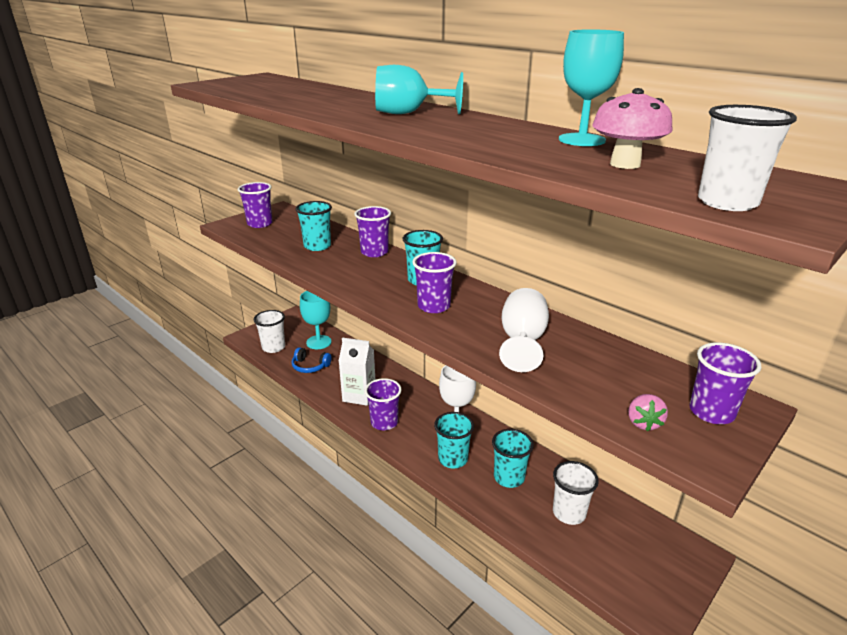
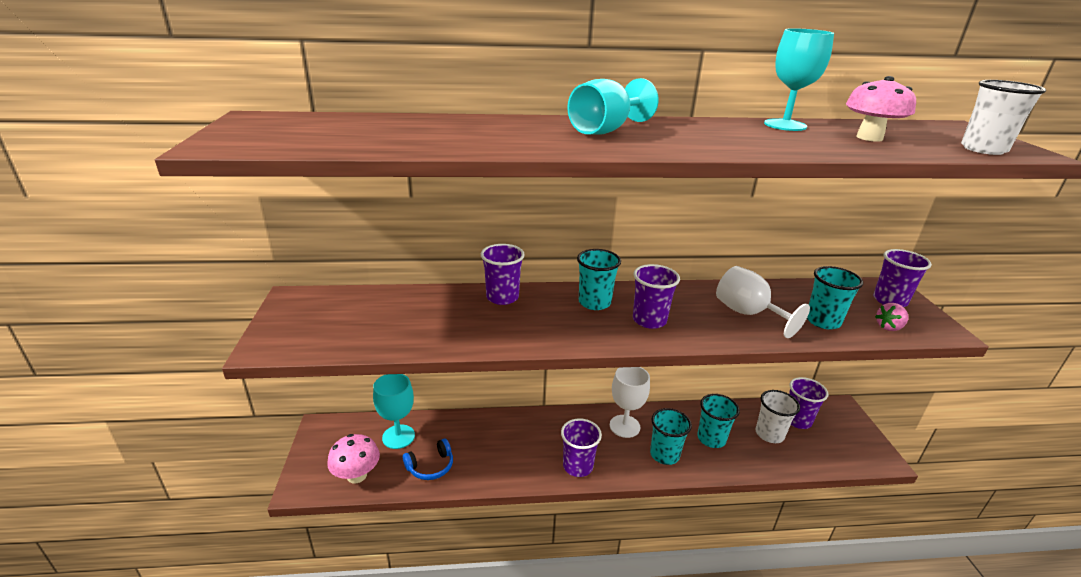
camera: 50 degrees left, 0 degrees up
purple cup [238,182,273,228] -> purple cup moved to [789,377,828,429]
white cup [254,310,285,353] -> pink mushroom [327,434,380,483]
turquoise cup [295,201,332,251] -> turquoise cup moved to [807,266,863,329]
white carton [339,337,375,406] -> none
pink strawberry [628,394,668,431] -> pink strawberry turned 105 degrees clockwise [875,303,909,331]

